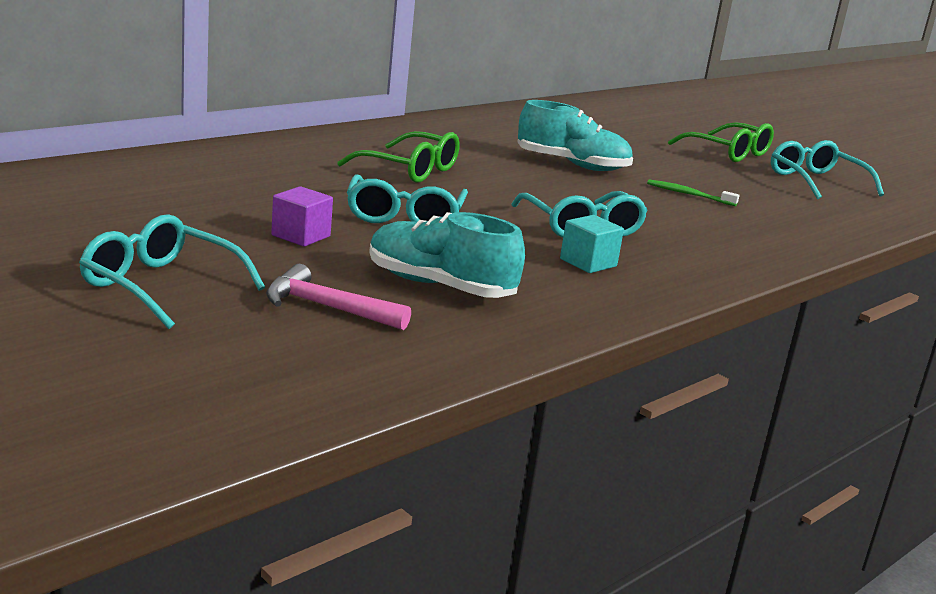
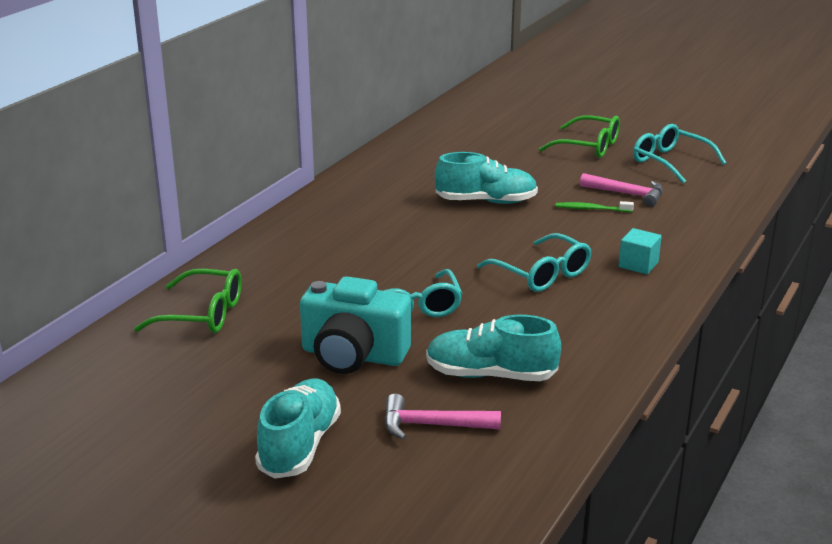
camera: 15 degrees left, 5 degrees up
turquoise glasses [79,214,265,329] -> turquoise shoe [255,379,341,479]
purple cube [271,186,333,246] -> turquoise camera [300,276,411,374]
green glasses [337,131,460,183] -> green glasses moved to [134,269,242,333]
turquoise cube [560,215,624,273] -> turquoise cube moved to [619,228,662,274]
none -> pink hammer [580,173,663,207]

